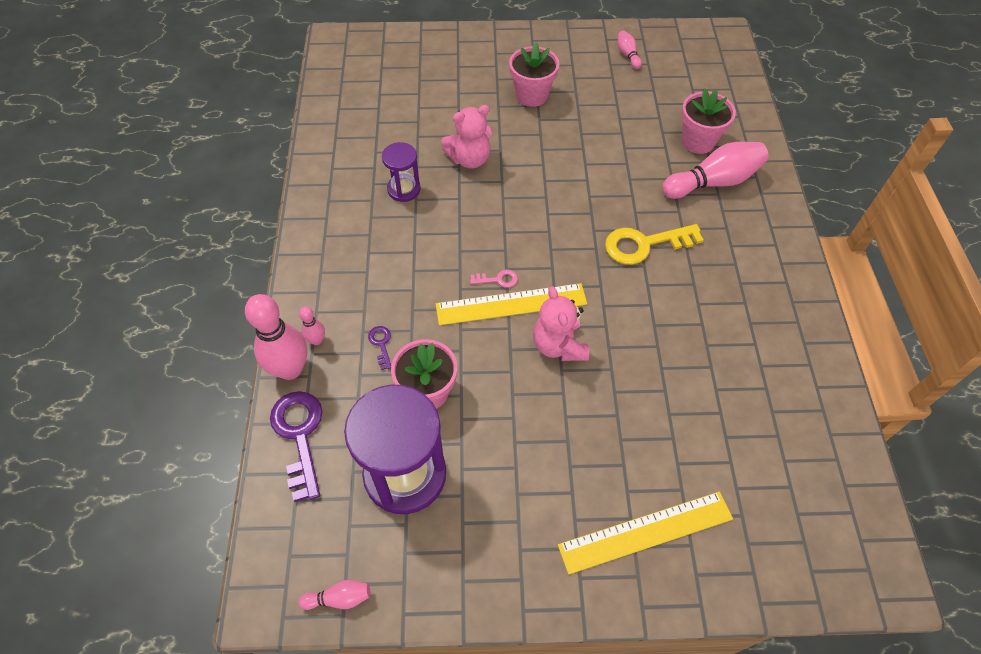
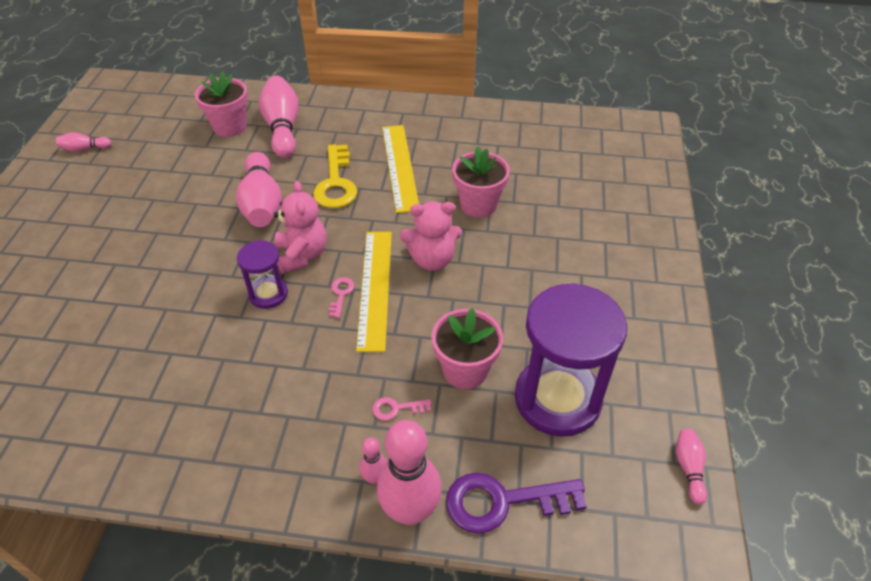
camera: 80 degrees left, 10 degrees down
purple key [368,326,391,370] -> pink key [372,397,431,421]
purple hourglass [382,142,421,202] -> purple hourglass moved to [237,240,288,309]
pink teddy bear [441,105,492,169] -> pink teddy bear moved to [274,181,327,274]
pink flower pot [509,42,559,107] -> pink flower pot moved to [452,146,510,218]
yellow ruler [558,492,733,574] -> yellow ruler moved to [382,125,419,213]
none -> pink bowling pin [236,152,282,227]

